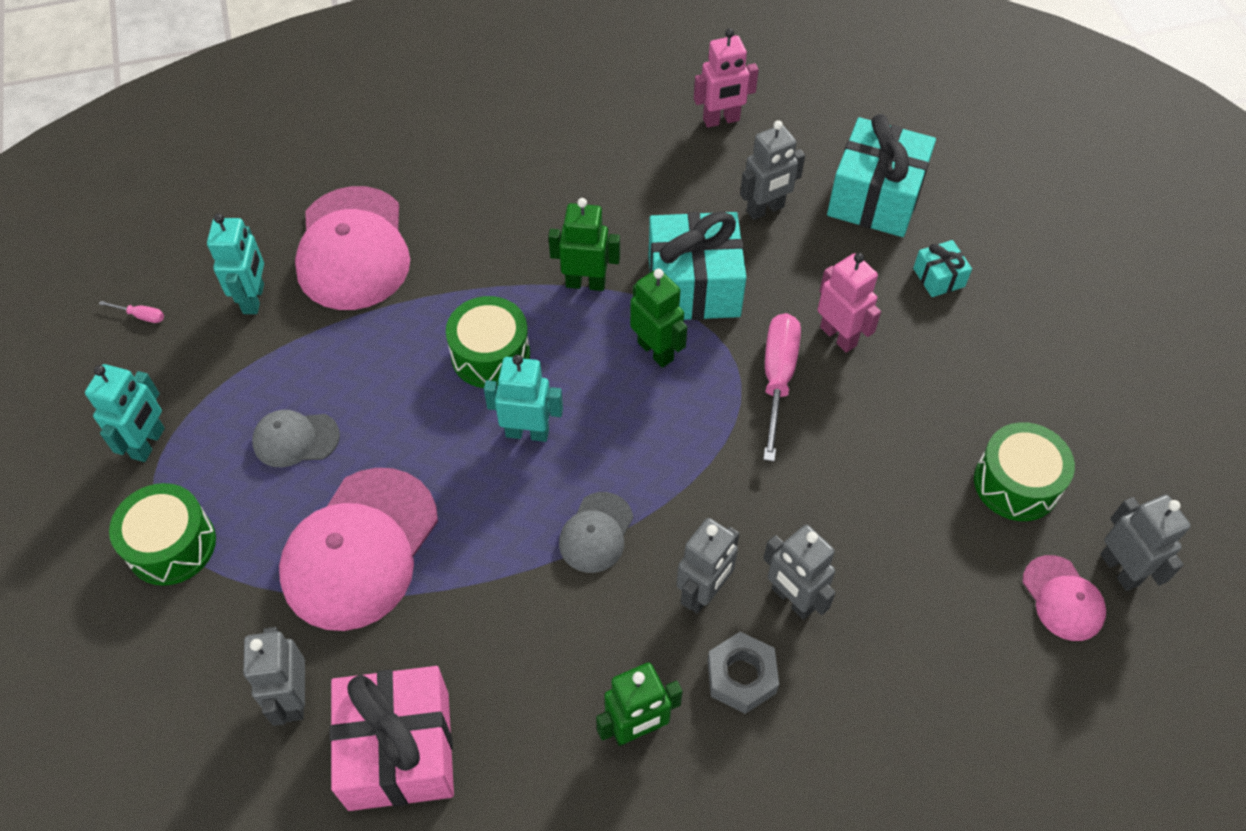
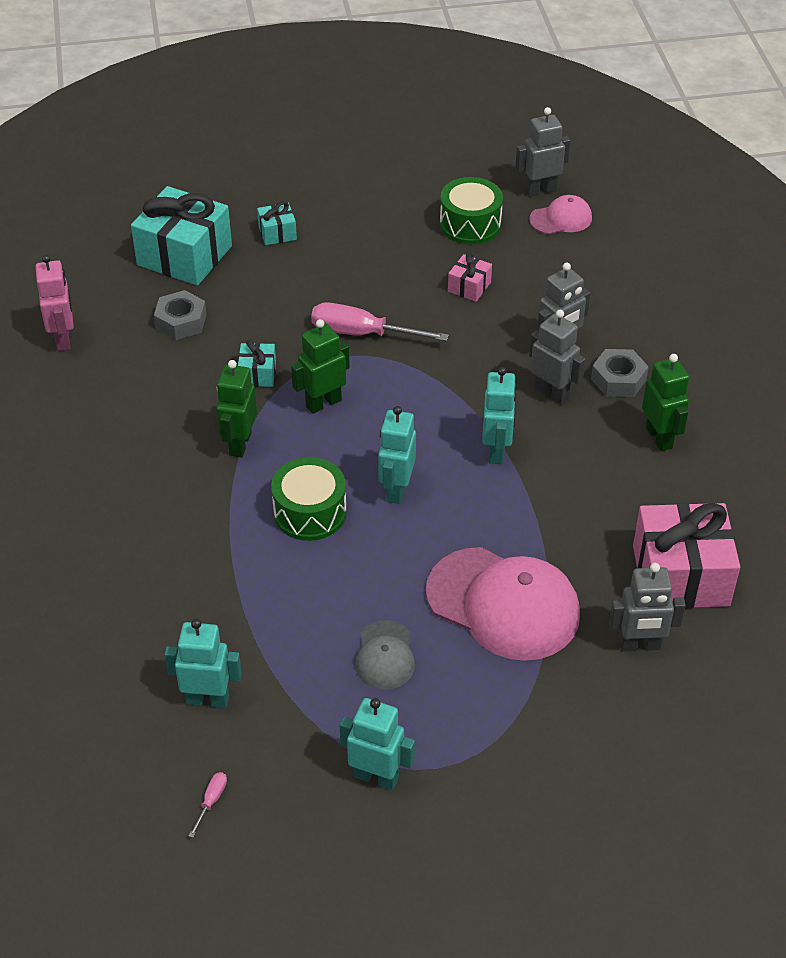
camera: 85 degrees left, 10 degrees down
green drum [109,483,216,586] -> none
pink cap [295,186,410,310] -> none
grey cap [559,492,633,573] -> turquoise robot [482,367,517,464]
turquoise gift [649,212,747,320] -> turquoise gift [238,340,276,387], size x0.46
grey robot [740,120,805,220] -> grey nut [154,290,207,340]
pink robot [818,253,881,353] -> none
none -> pink gift [448,253,492,302]

